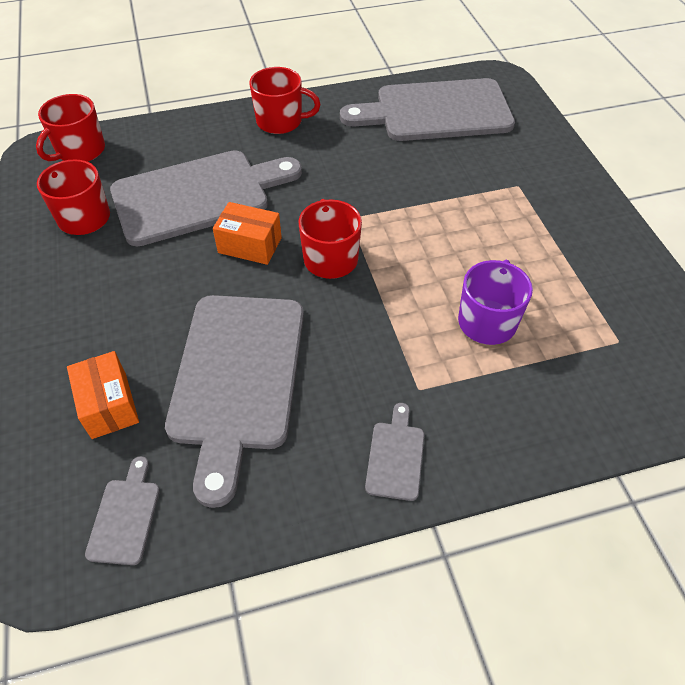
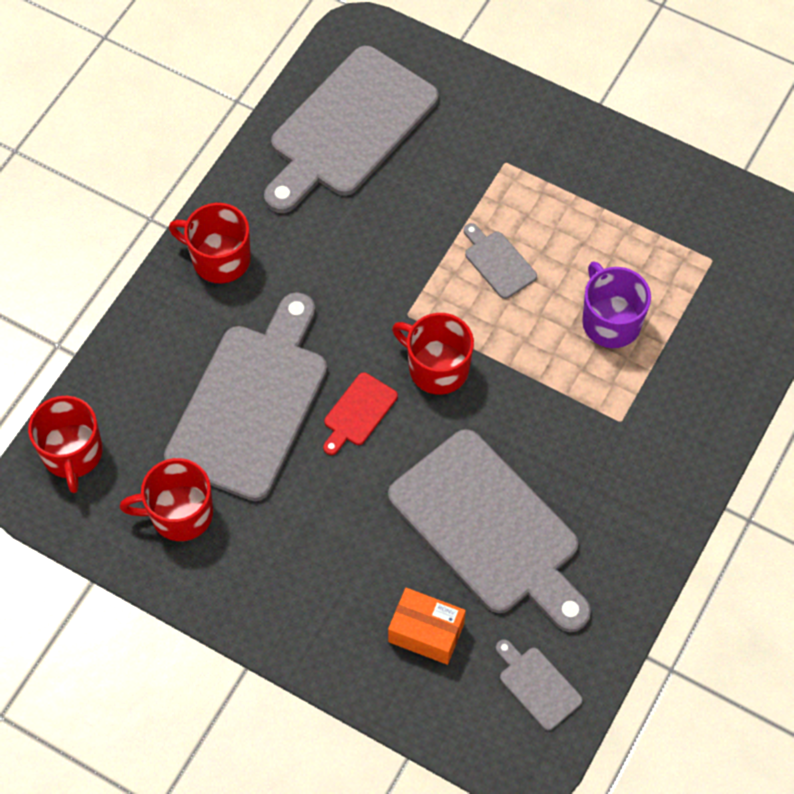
camera: 45 degrees left, 10 degrees up
orange box [213,202,282,265] -> red cutting board [323,372,398,455]
red mug [249,67,321,134] -> red mug turned 120 degrees counterclockwise [169,203,251,283]
grey cutting board [365,403,424,501] -> grey cutting board moved to [464,223,537,299]

